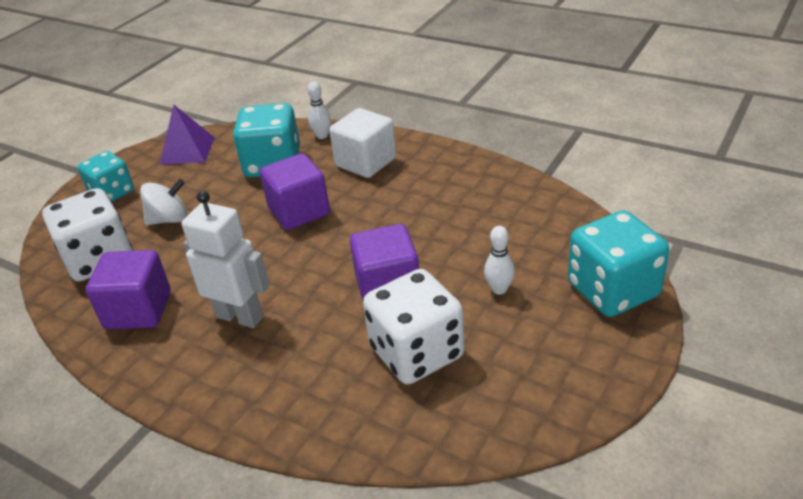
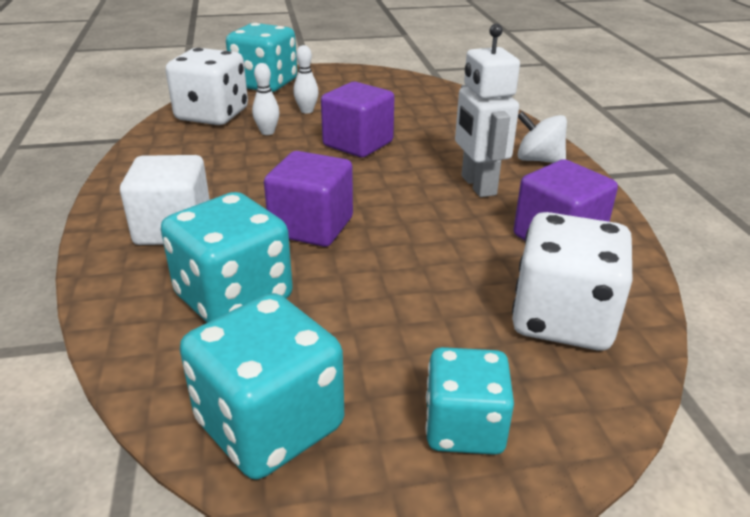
camera: 135 degrees left, 5 degrees down
white spinning top [140,179,187,225] -> white spinning top moved to [518,111,567,163]
purple pyramid [160,104,215,165] -> turquoise dice [180,293,344,480]
white bowling pin [307,81,331,139] -> white bowling pin moved to [252,63,280,135]
white dice [363,269,465,385] -> white dice moved to [165,48,248,125]

